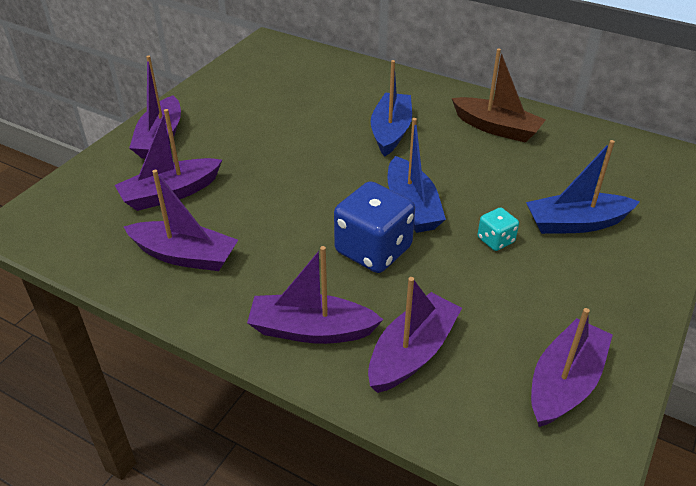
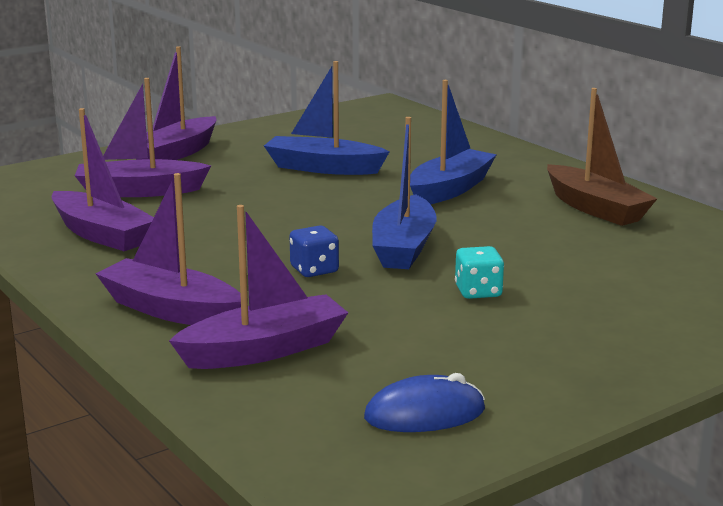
camera: 25 degrees right, 20 degrees down
blue dice [334,181,415,273] -> blue dice [290,225,339,277], size x0.49
blue boat [526,140,640,234] -> blue boat moved to [264,61,389,175]
purple boat [531,308,613,427] -> blue mouse [364,373,485,432]

